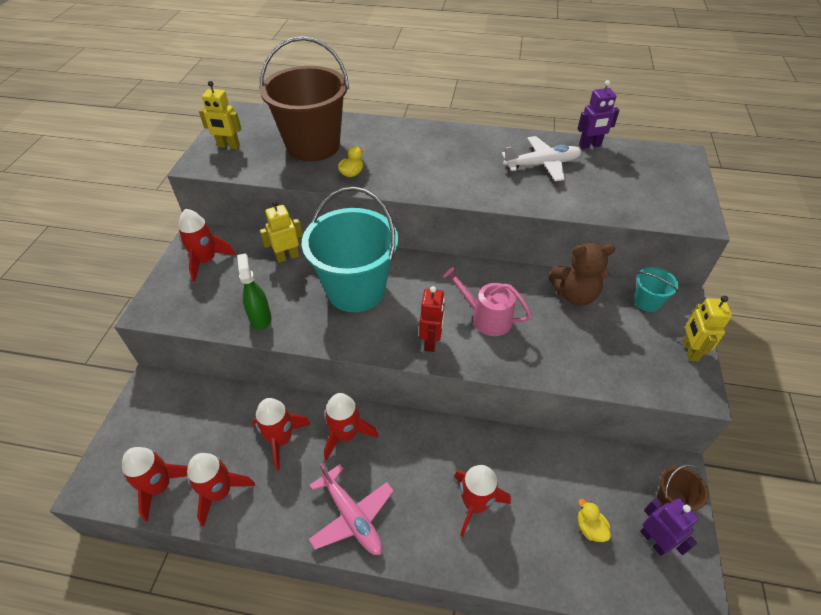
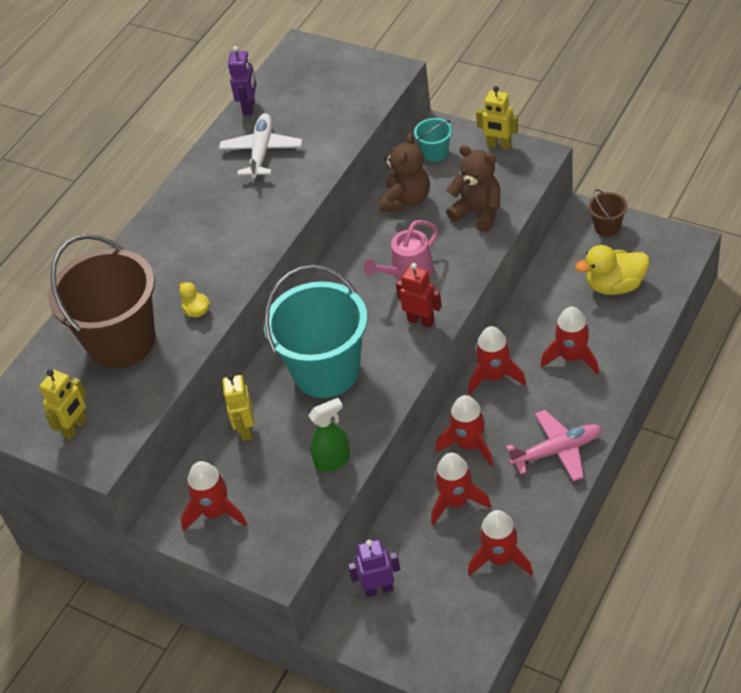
camera: 65 degrees left, 0 degrees up
red rocket [122,447,188,522] -> red rocket moved to [468,326,526,395]
green spray bottle [237,254,271,330] -> green spray bottle turned 150 degrees clockwise [308,398,350,472]
yellow duck [578,499,611,542] -> yellow duck [575,245,649,295], size x1.96
purple robot [640,498,698,556] -> purple robot moved to [348,539,400,597]
none -> brown teddy bear [446,145,500,232]

